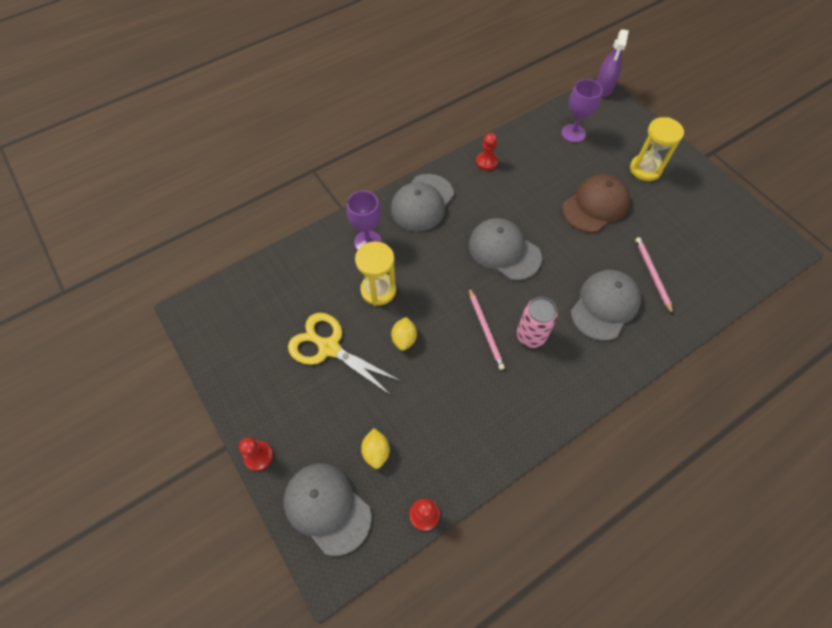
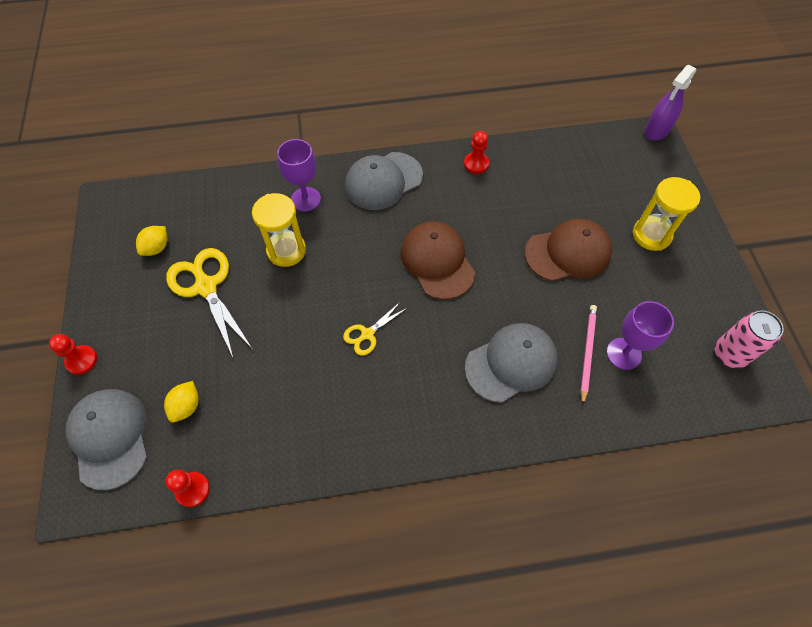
camera: 25 degrees right, 0 degrees up
yellow lemon [391,317,417,351] -> yellow lemon moved to [136,226,167,256]
grey cap [469,218,542,280] -> brown cap [401,222,475,300]
pink pencil [469,288,505,370] -> yellow scissors [343,301,407,355]
pink can [517,297,558,348] -> pink can moved to [715,311,784,369]
purple goblet [561,79,602,143] -> purple goblet moved to [607,301,674,370]

